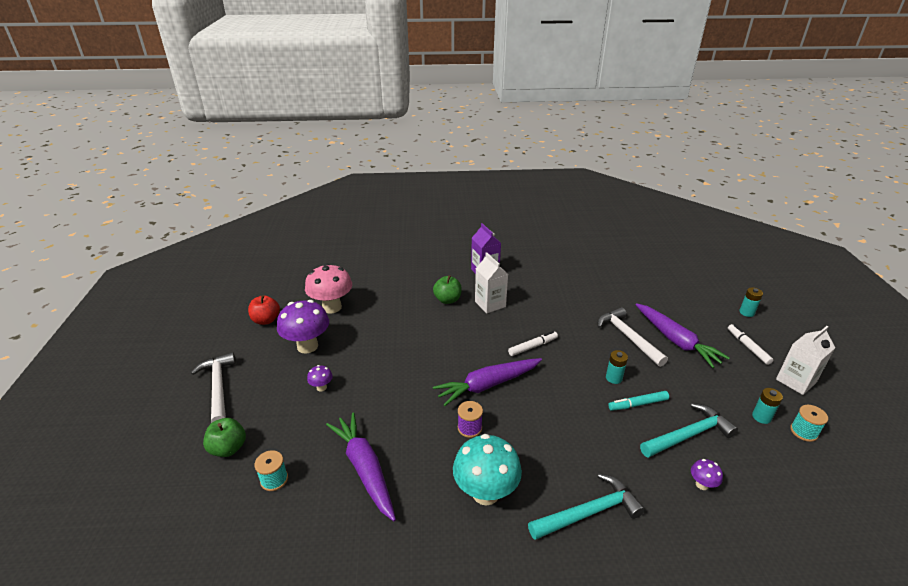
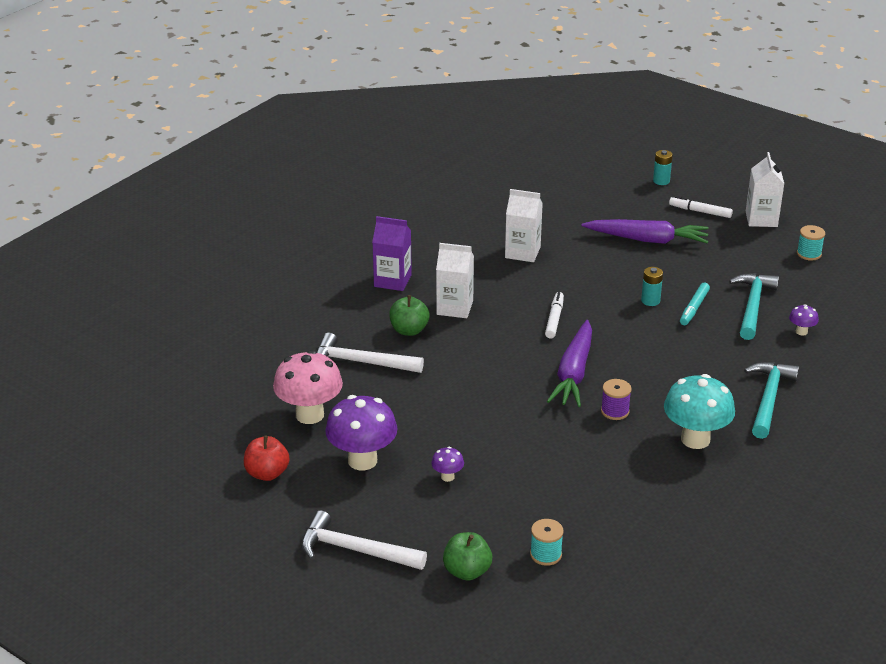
camera: 50 degrees left, 0 degrees up
purple carrot [326,412,396,521] -> none
white hammer [597,307,668,367] -> white hammer moved to [316,333,424,373]
turquoise battery [752,388,783,424] -> none
none -> white carton [505,189,543,262]

